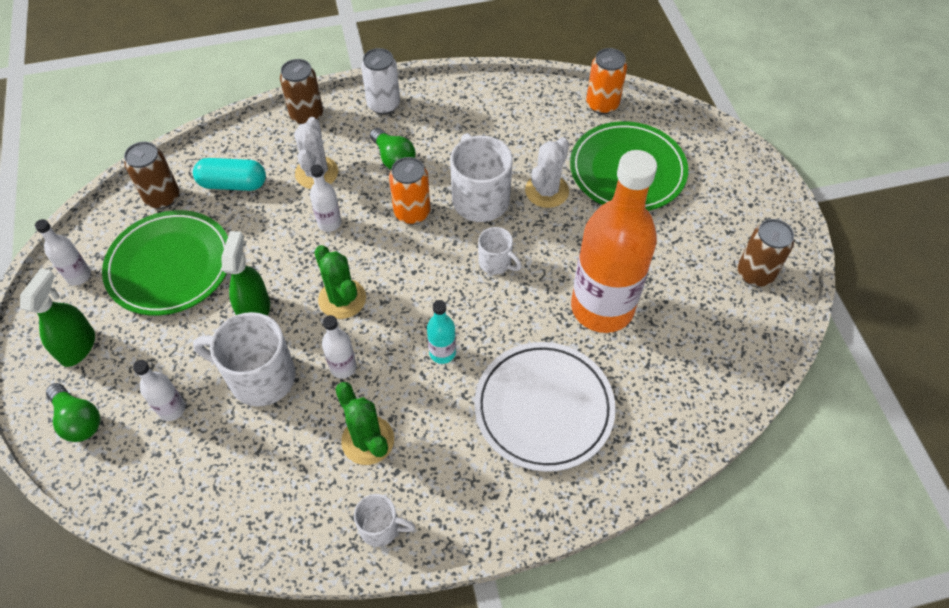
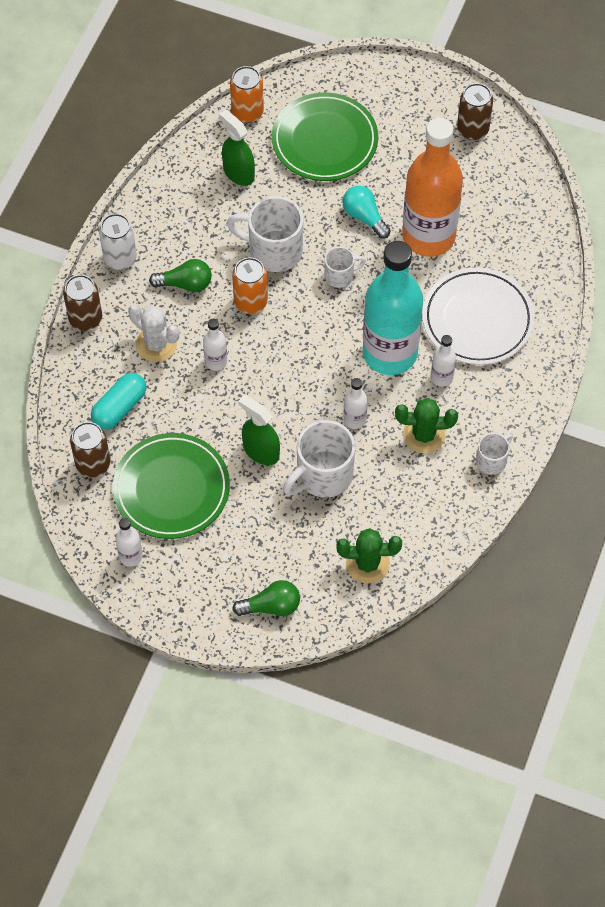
camera: 55 degrees left, 5 degrees up
green spray bottle [20,268,95,367] -> green spray bottle moved to [219,109,255,186]
white bottle [133,360,185,421] -> white bottle moved to [431,335,456,387]
green cactus [314,245,366,319] -> green cactus moved to [337,528,402,584]
turquoise bottle [427,300,456,364] -> turquoise bottle [363,241,423,375], size x2.46
white cactus [525,137,569,208] -> none
none -> turquoise light bulb [343,186,391,239]

